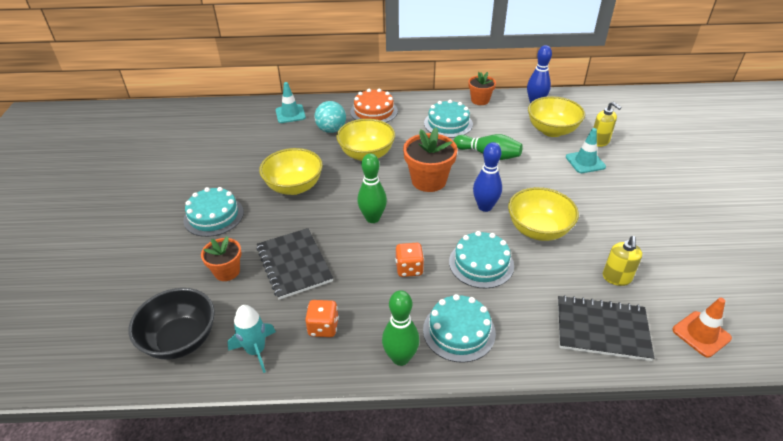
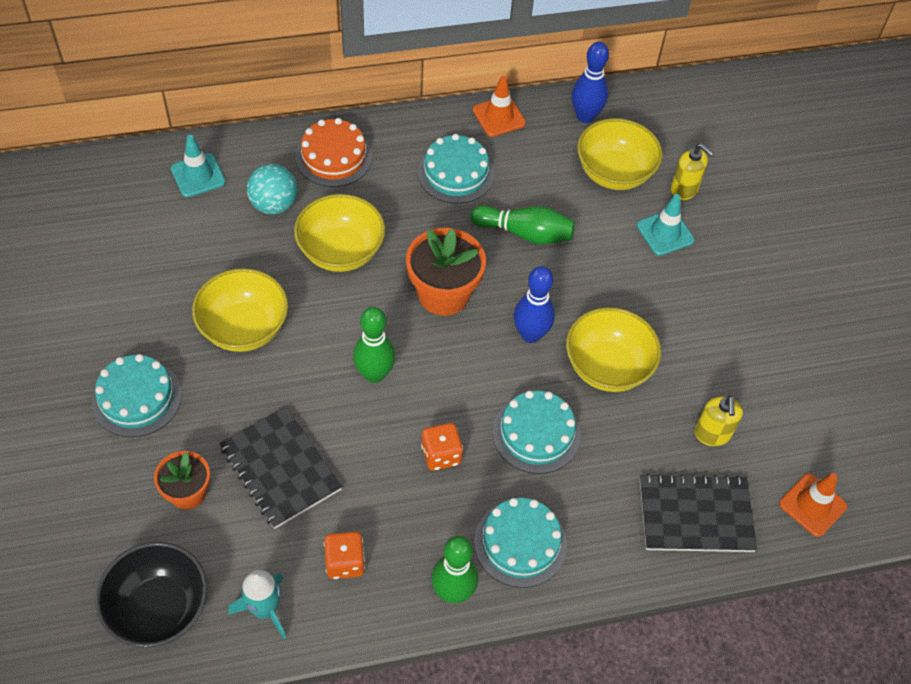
camera: 15 degrees left, 15 degrees up
orange flower pot [468,72,496,105] -> orange traffic cone [473,76,526,137]

